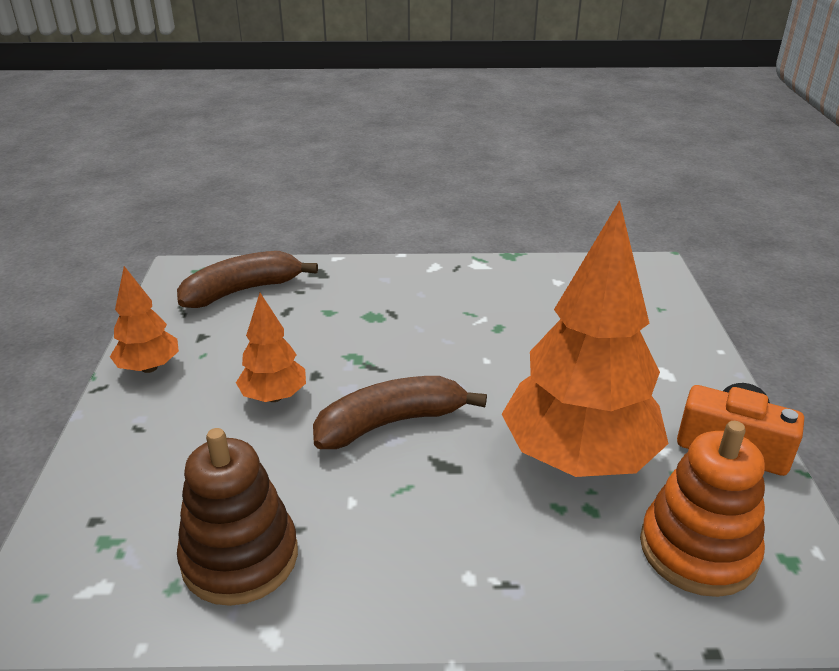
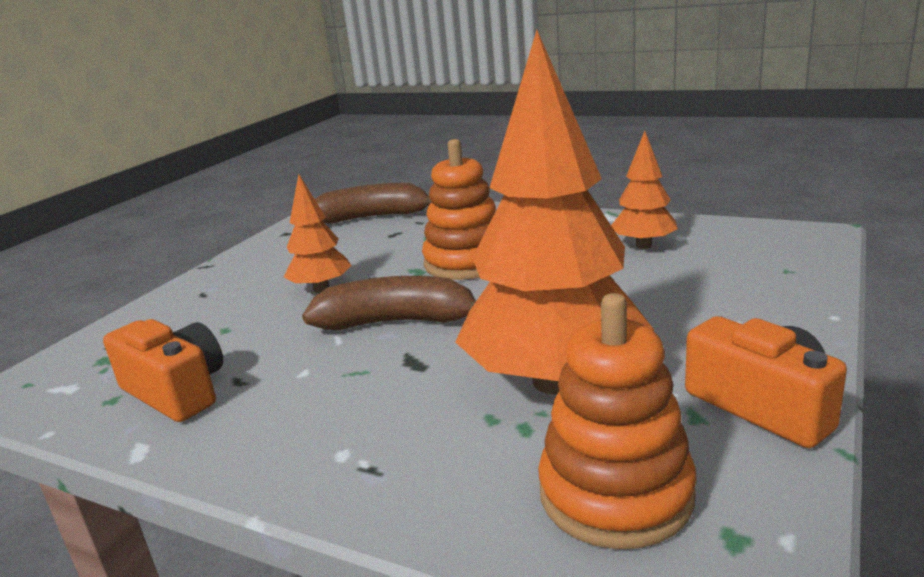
camera: 30 degrees right, 10 degrees down
orange tree [110,266,179,373] -> orange tree moved to [611,131,678,249]
brown stacking toy [177,428,298,606] -> orange camera [103,319,223,422]
none -> orange stacking toy [422,139,496,280]

